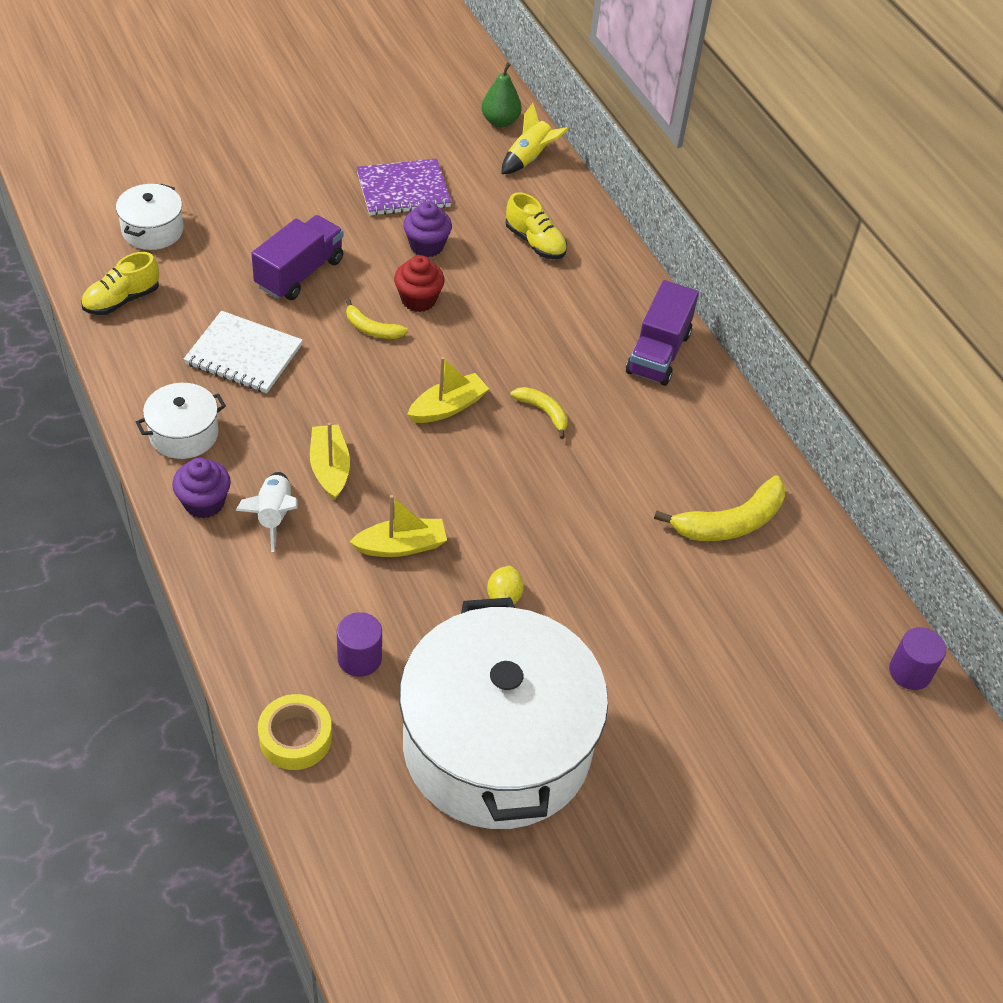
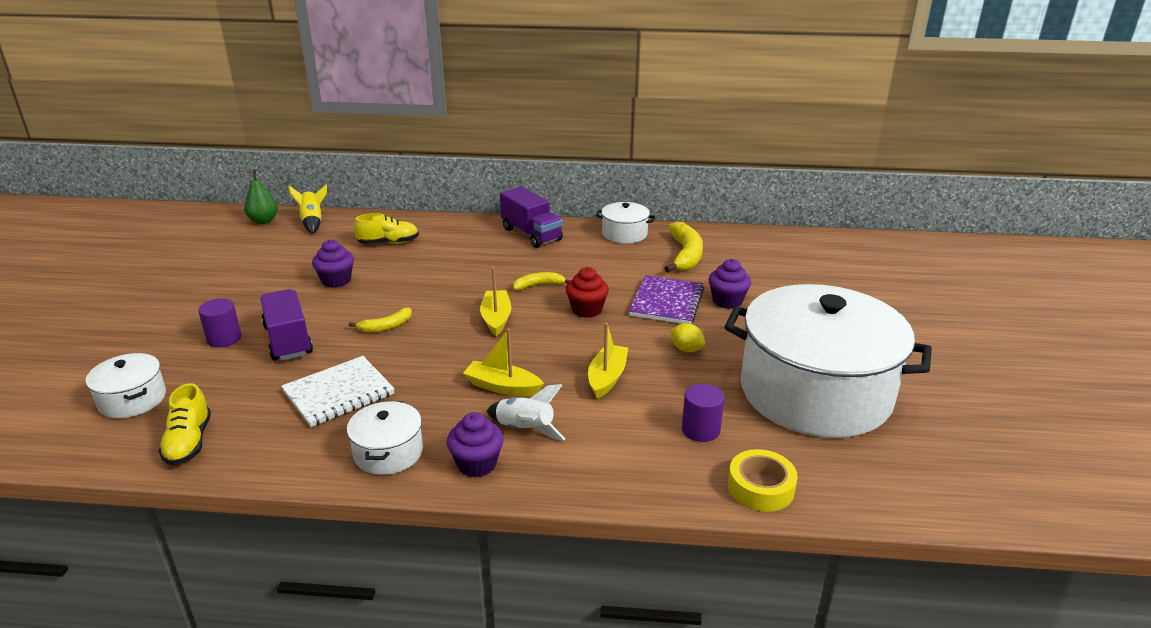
camera: 55 degrees left, 20 degrees down
purple notebook [356,159,452,216] -> purple notebook moved to [629,275,704,324]
red cupcake [394,255,445,312] -> red cupcake moved to [566,267,609,318]
purple cylinder [889,627,946,690] -> purple cylinder moved to [198,299,241,348]
none -> white pot [596,202,655,244]
none -> purple cupcake [709,259,751,309]

